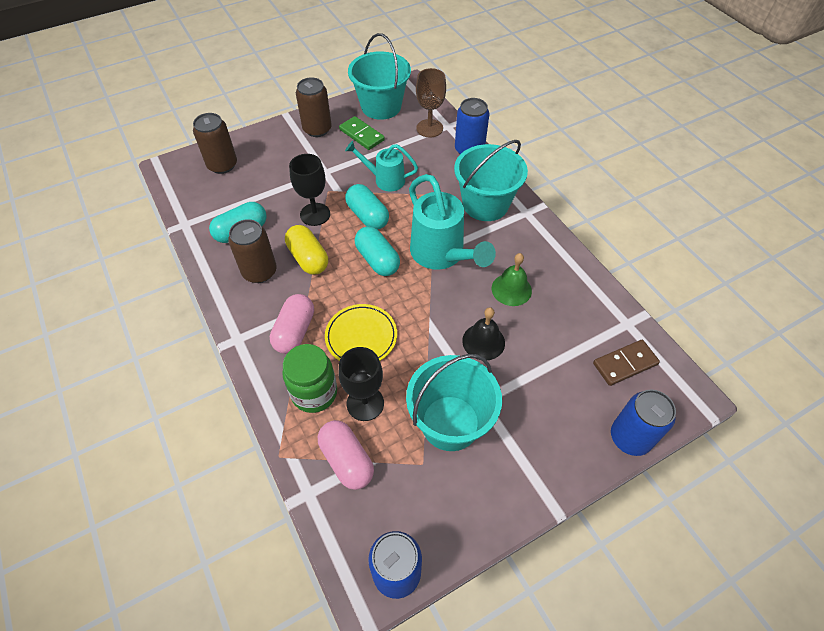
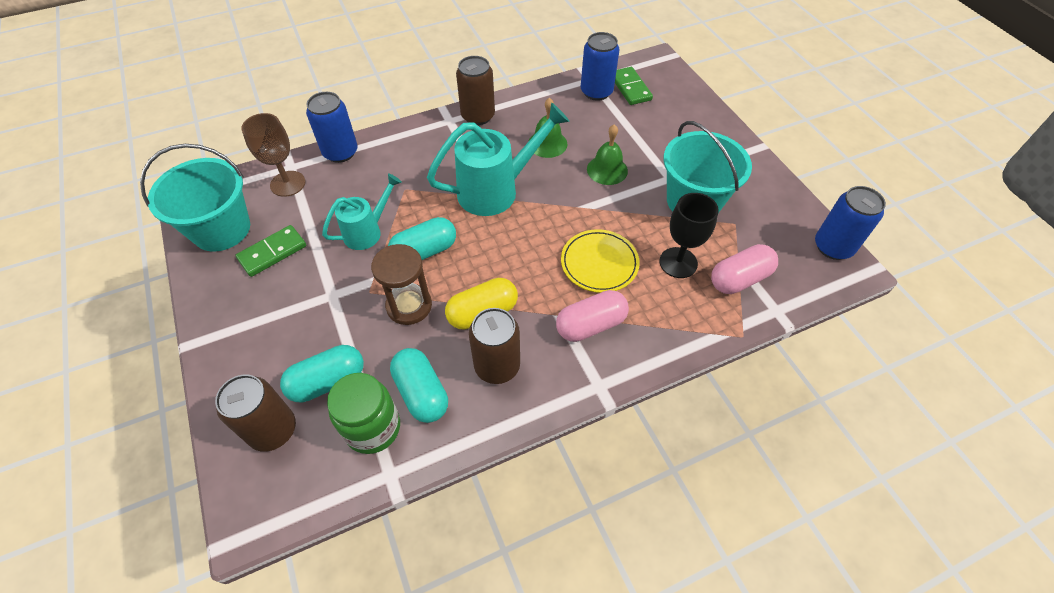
camera: 85 degrees left, 0 degrees up
pink capsule [270,294,314,354] -> pink capsule turned 45 degrees counterclockwise [556,290,629,342]
green jar [282,344,337,413] -> green jar moved to [327,373,400,454]
black goblet [289,154,330,226] -> brown hourglass [371,244,432,325]
brown can [296,77,332,137] -> brown can moved to [456,56,495,125]
turquoise watering can [345,141,418,192] -> turquoise watering can turned 150 degrees counterclockwise [322,173,402,250]
turquoise capsule [355,226,400,276] -> turquoise capsule moved to [280,345,364,402]
turquoise bucket [454,140,528,221] -> none
black bell [462,307,505,360] -> green bell [587,124,628,185]
brown domino [593,340,660,386] -> green domino [615,67,653,105]
blue can [611,389,676,456] -> blue can moved to [581,32,619,101]

